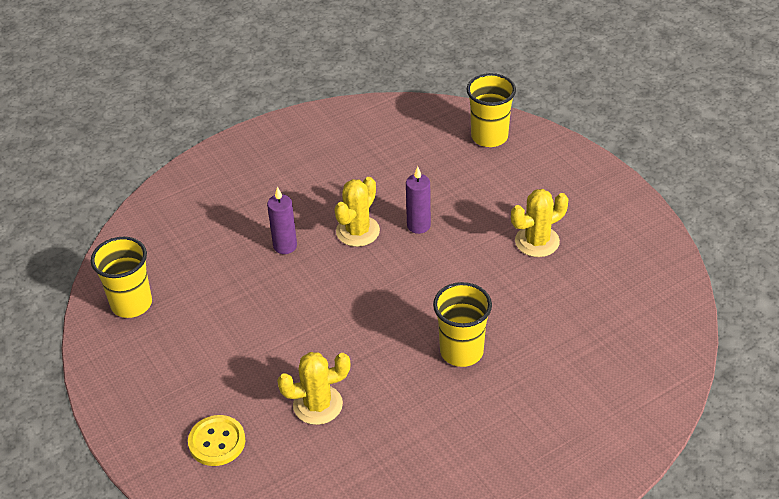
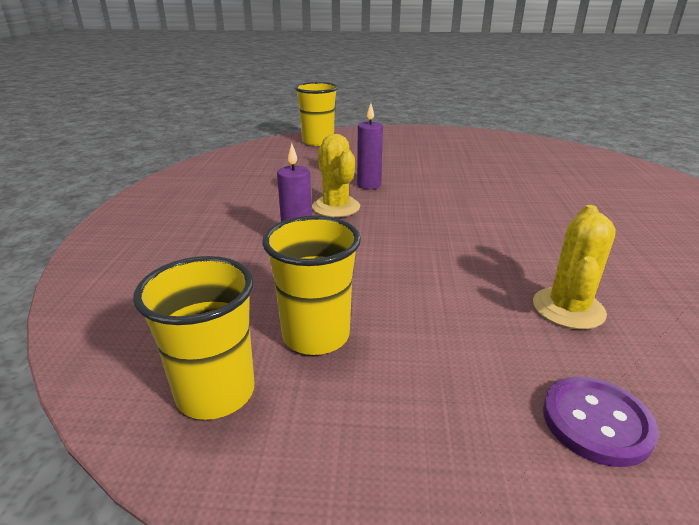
camera: 55 degrees left, 15 degrees down
yellow button [188,415,245,466] -> purple button [543,377,659,467]
yellow cup [433,282,492,367] -> yellow cup moved to [262,215,361,355]
yellow cactus [511,189,568,257] -> none

